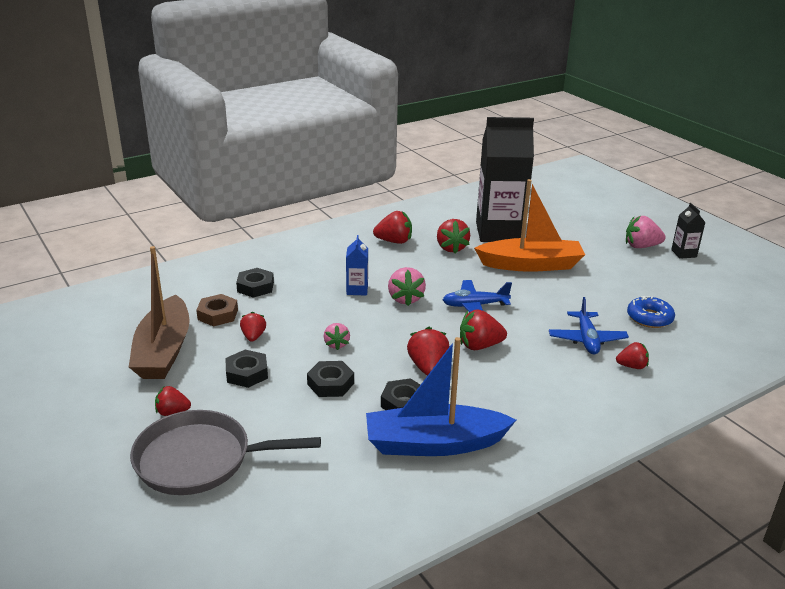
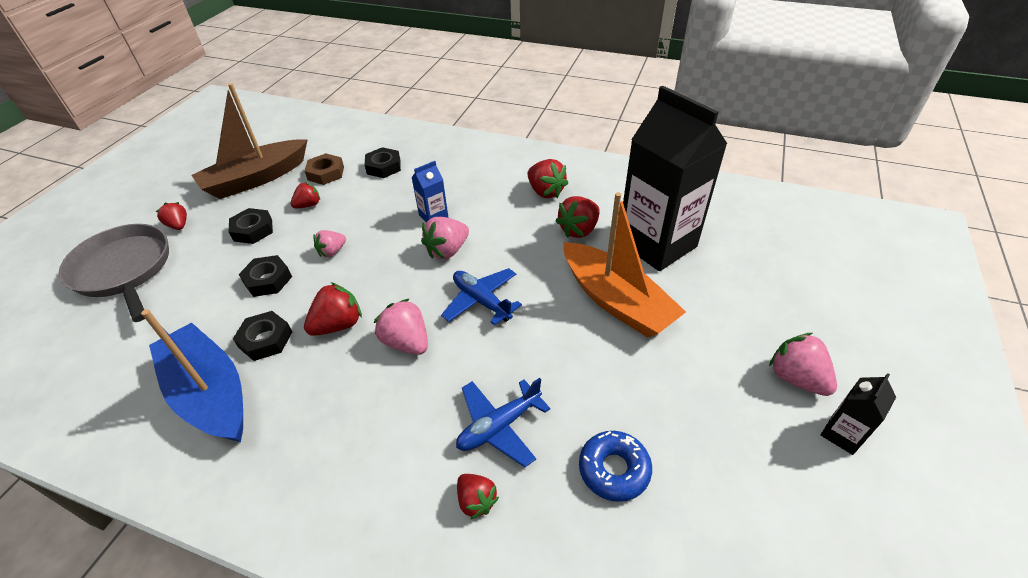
camera: 55 degrees right, 15 degrees up
red strawberry [460,309,507,350] -> pink strawberry [374,299,428,355]

